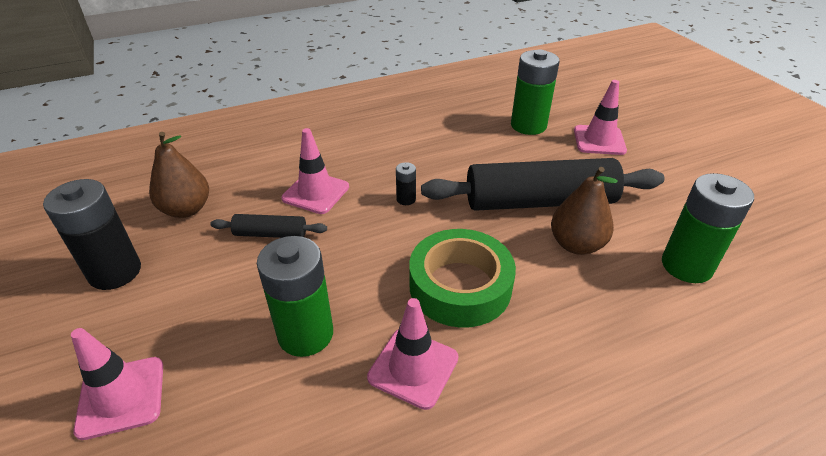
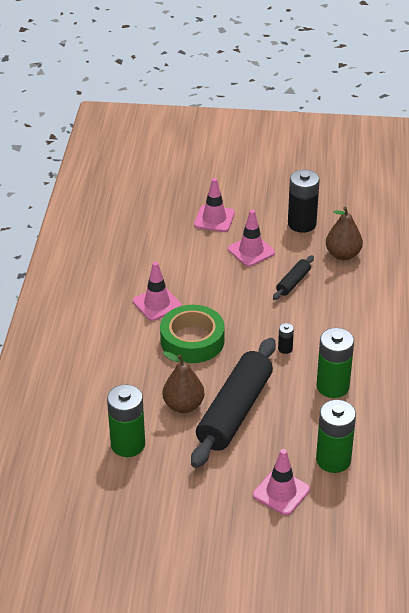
camera: 120 degrees right, 0 degrees up
green battery [257,236,333,357] -> green battery moved to [316,328,354,398]
pink traffic cone [281,128,349,214] -> pink traffic cone moved to [228,209,275,267]

